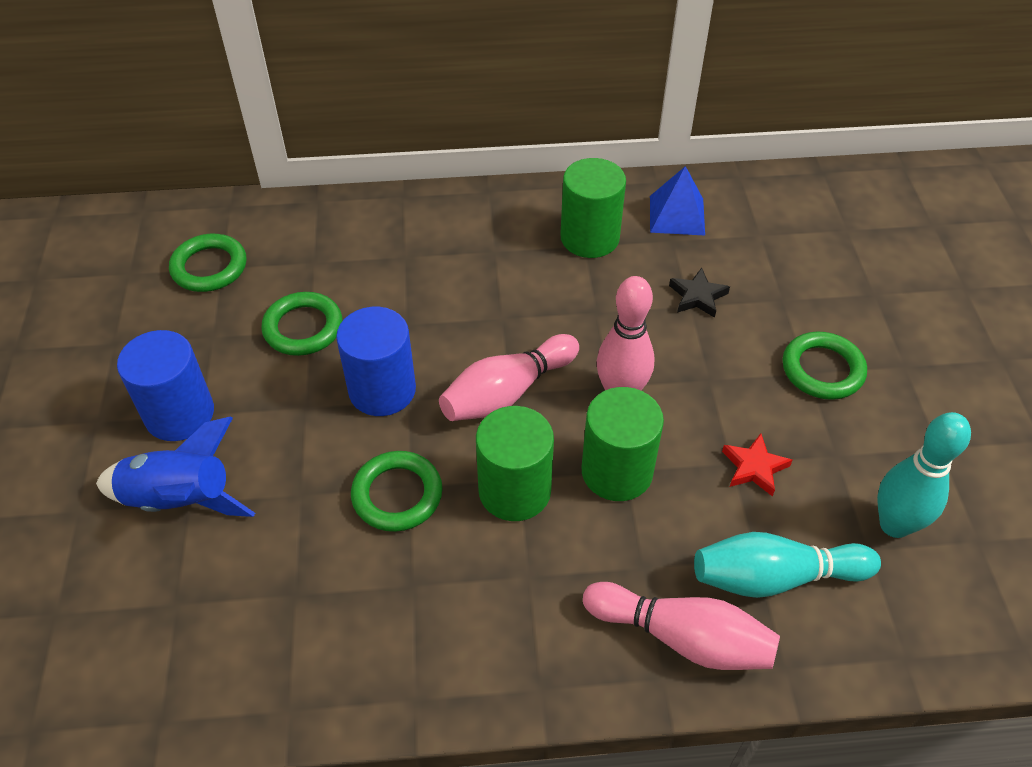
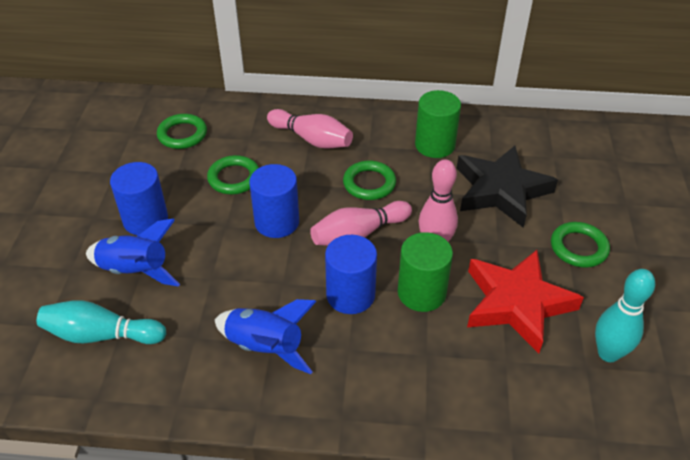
camera: 10 degrees right, 5 degrees down
green ring [351,451,443,532] -> green ring moved to [343,161,396,200]
green cylinder [476,406,554,521] -> blue cylinder [325,235,377,314]
pink bowling pin [583,582,780,670] -> pink bowling pin moved to [267,109,353,149]
blue pyramid [650,166,705,236] -> none
black star [669,268,730,318] -> black star [457,146,558,228], size x2.45
turquoise bowling pin [694,532,881,598] -> turquoise bowling pin moved to [37,300,166,344]
red star [722,433,792,497] -> red star [467,250,584,353], size x2.45
none -> blue rocket [215,299,317,374]

